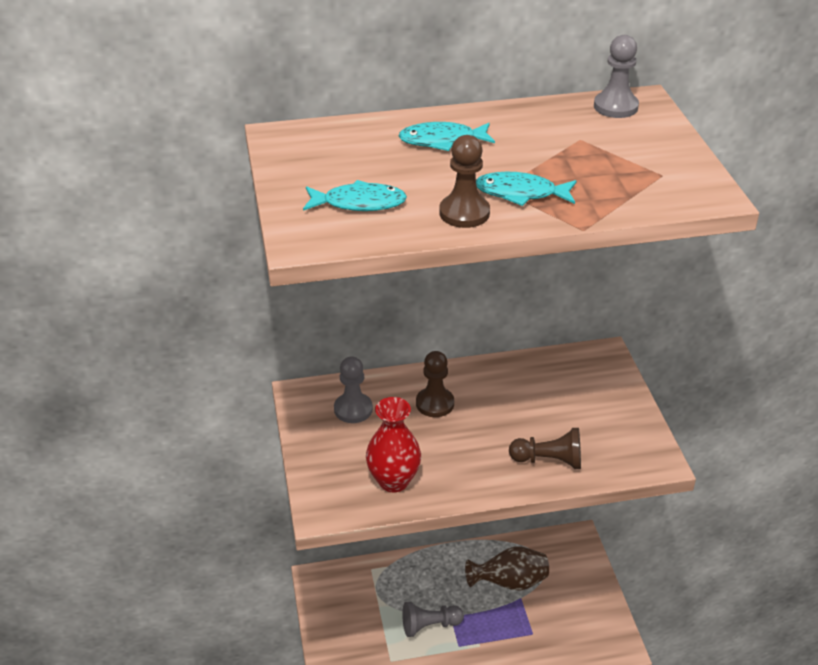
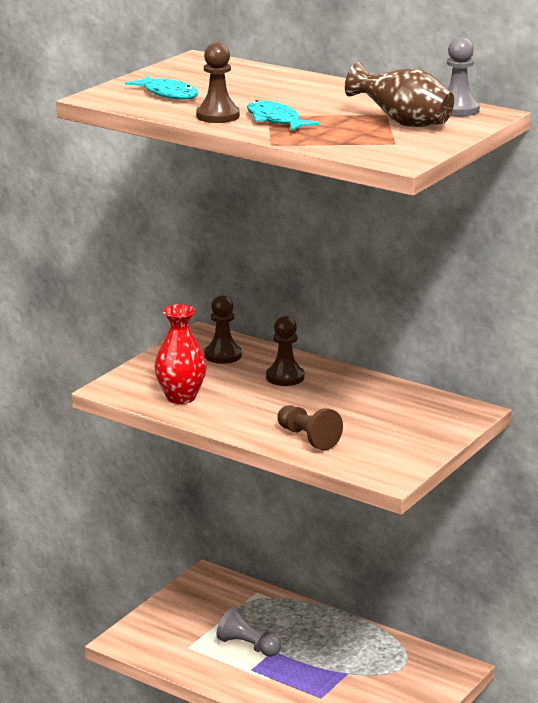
camera: 45 degrees right, 15 degrees down
grey pawn [334,357,373,423] -> brown pawn [204,295,242,364]
turquoise fish [398,122,495,151] -> none
brown vase [465,546,549,591] -> brown vase moved to [345,62,454,127]

